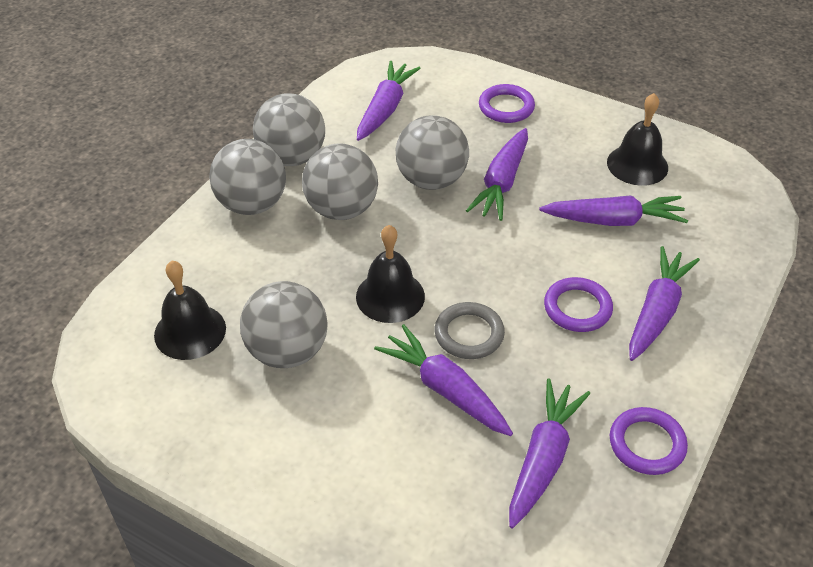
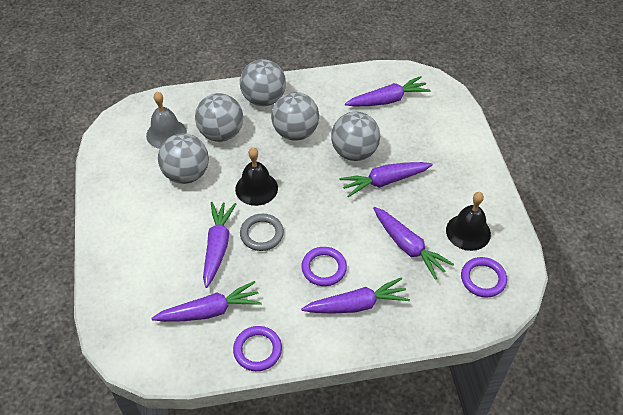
camera: 50 degrees right, 5 degrees up
black bell [154,261,226,360] -> grey bell [146,92,187,149]
grey ball [253,93,325,166] -> grey ball moved to [195,93,243,142]
purple ring [479,84,535,123] -> purple ring moved to [461,257,507,298]

